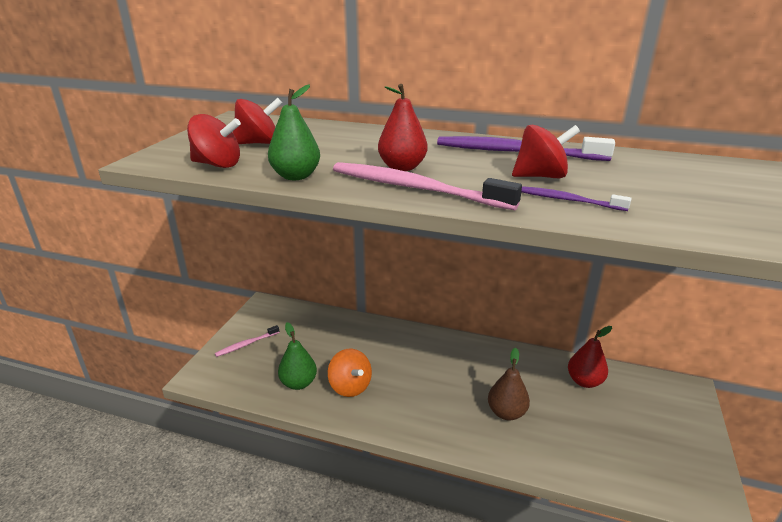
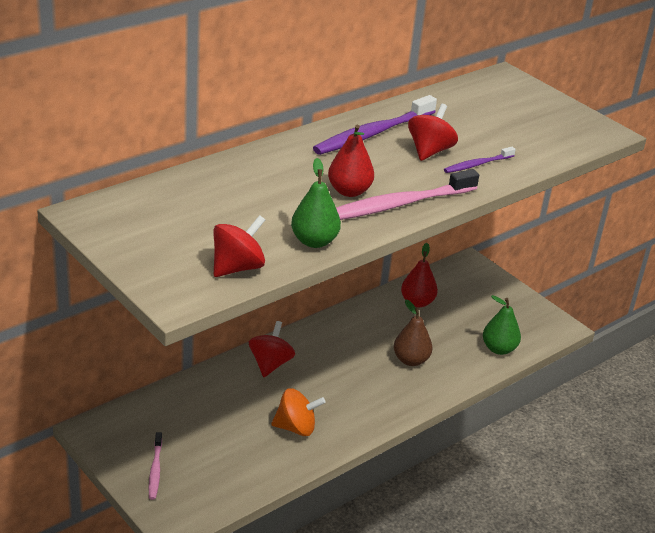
camera: 60 degrees left, 5 degrees up
red spinning top [233,98,282,144] -> red spinning top moved to [249,321,295,377]
green pear [278,322,317,390] -> green pear moved to [483,295,521,355]

